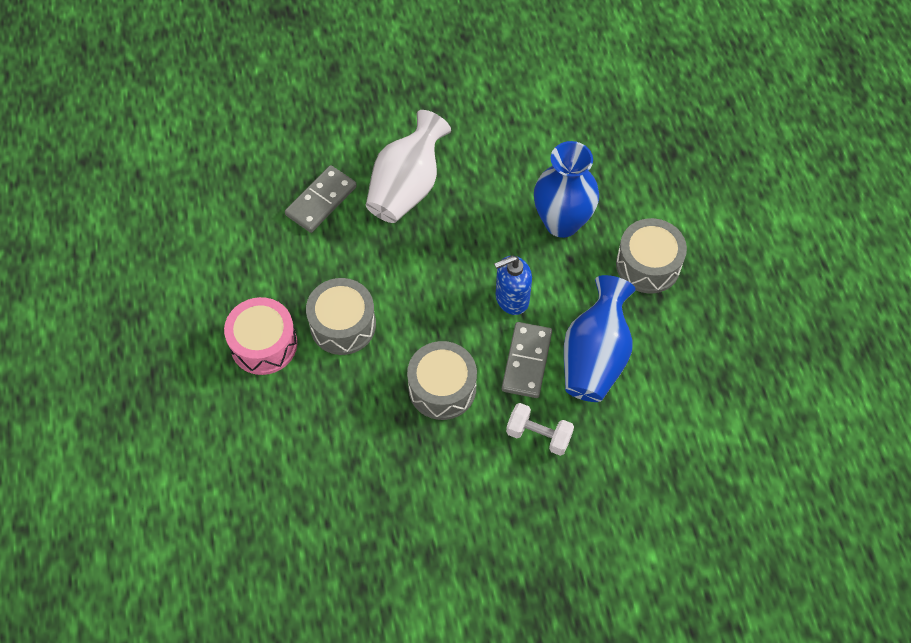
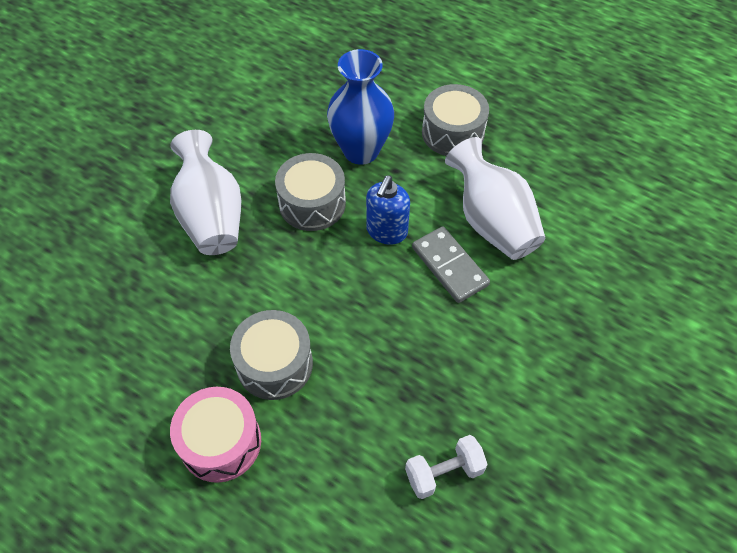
camera: 45 degrees left, 5 degrees down
grey domino [285,165,357,233] -> none
grey drum [407,341,477,420] -> grey drum moved to [275,153,346,231]
white dumbbell [506,403,574,456] -> white dumbbell moved to [405,435,488,499]
blue vase [564,275,636,402] -> white vase [445,137,545,260]

